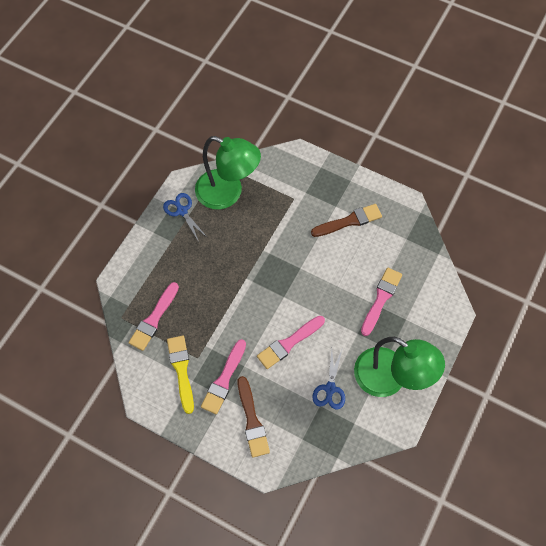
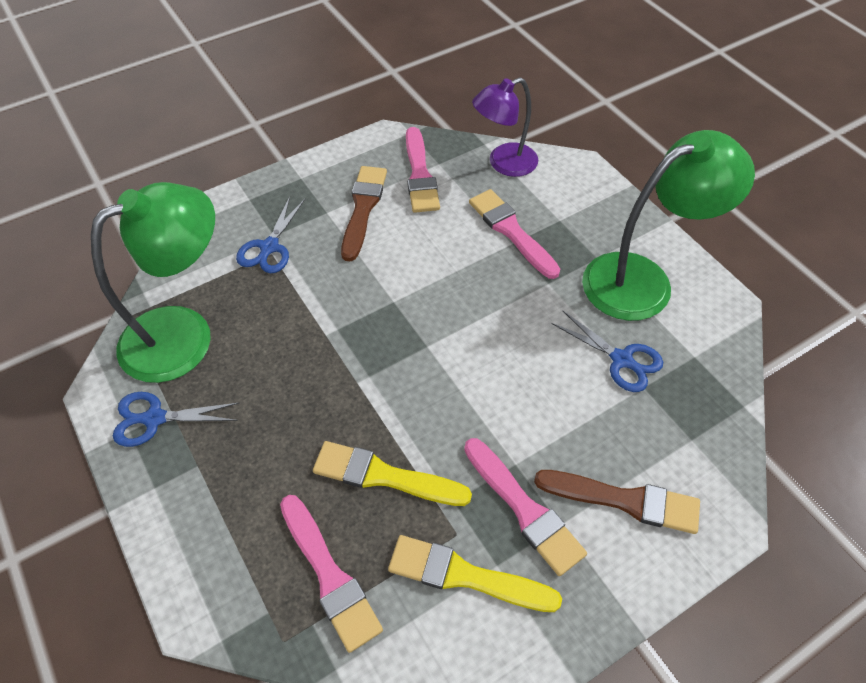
camera: 60 degrees left, 10 degrees down
pink brush [257,316,325,369] -> pink brush moved to [406,127,440,213]
none -> blue scissors [236,196,305,273]
none -> yellow brush [313,441,472,506]
none -> purple lamp [472,77,538,177]

